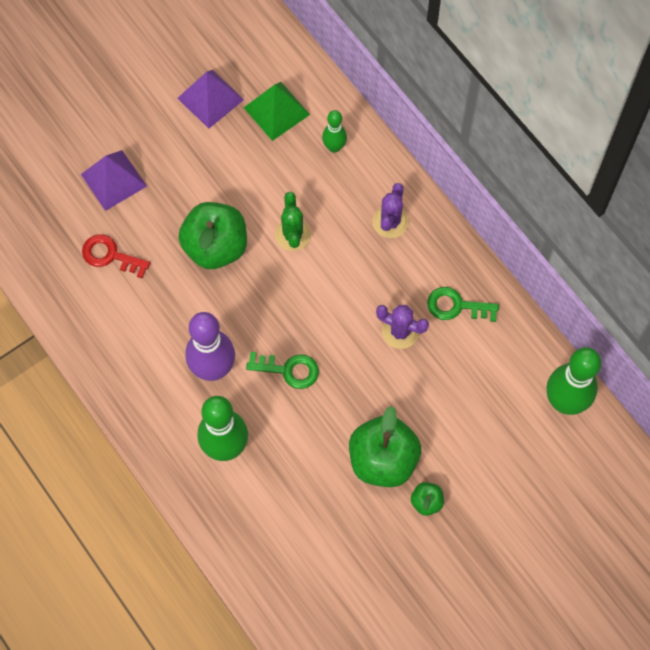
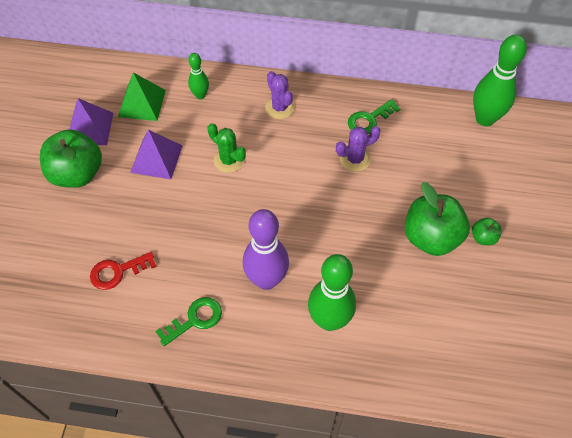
camera: 45 degrees left, 10 degrees down
purple pyramid [81,150,147,211] -> purple pyramid moved to [130,130,183,179]
green apple [178,202,247,269] -> green apple moved to [40,129,102,188]
green key [246,352,319,389] -> green key moved to [155,297,222,346]

